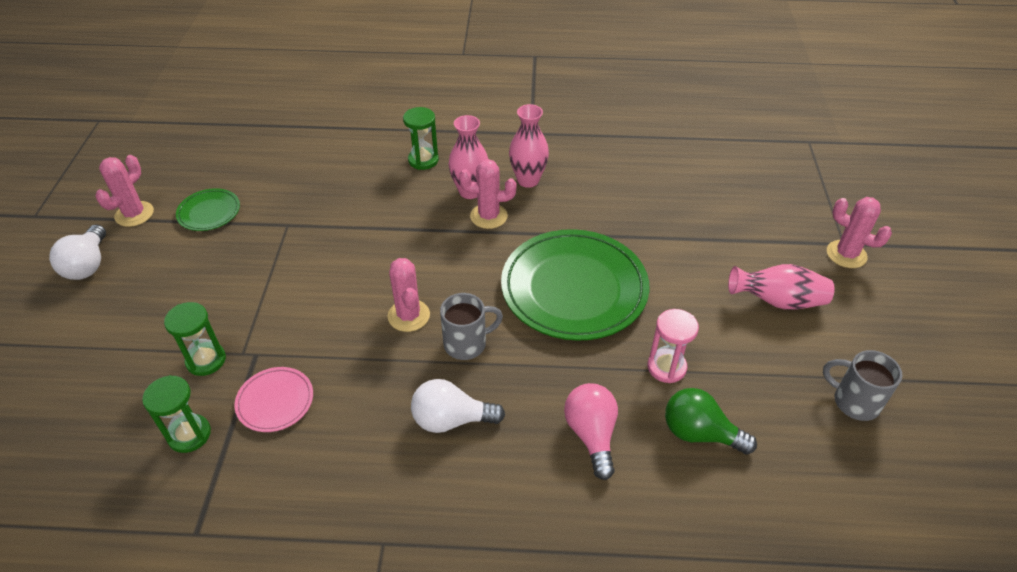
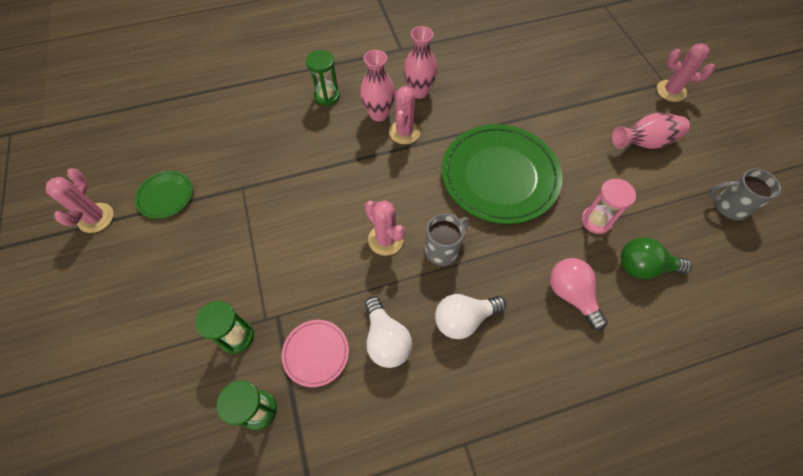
camera: 20 degrees left, 15 degrees up
white light bulb [49,225,106,280] -> white light bulb moved to [365,297,412,368]
pink cactus [459,159,516,229] -> pink cactus turned 60 degrees counterclockwise [389,86,420,144]

